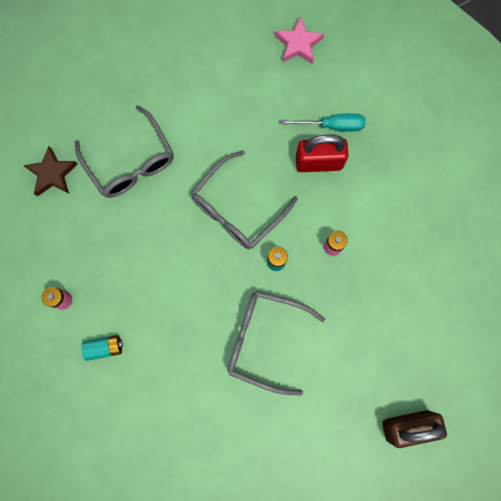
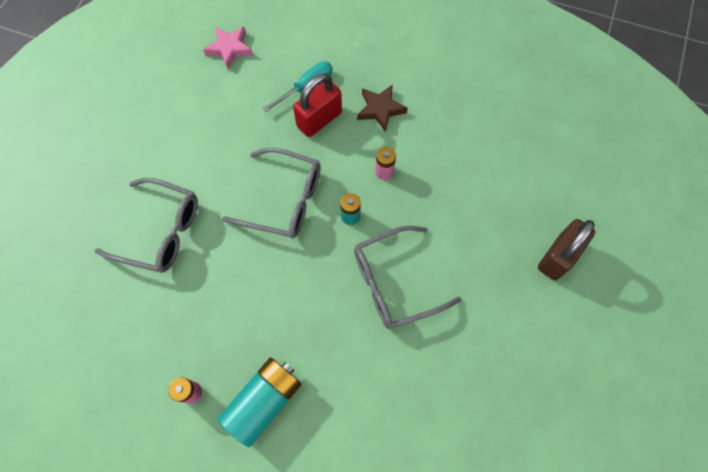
camera: 40 degrees left, 10 degrees down
brown star [23,146,78,196] -> brown star moved to [357,84,408,132]
turquoise battery [82,335,123,361] -> turquoise battery [218,357,301,447], size x1.90
grey glasses [191,150,298,249] -> grey glasses turned 75 degrees counterclockwise [222,148,321,239]

